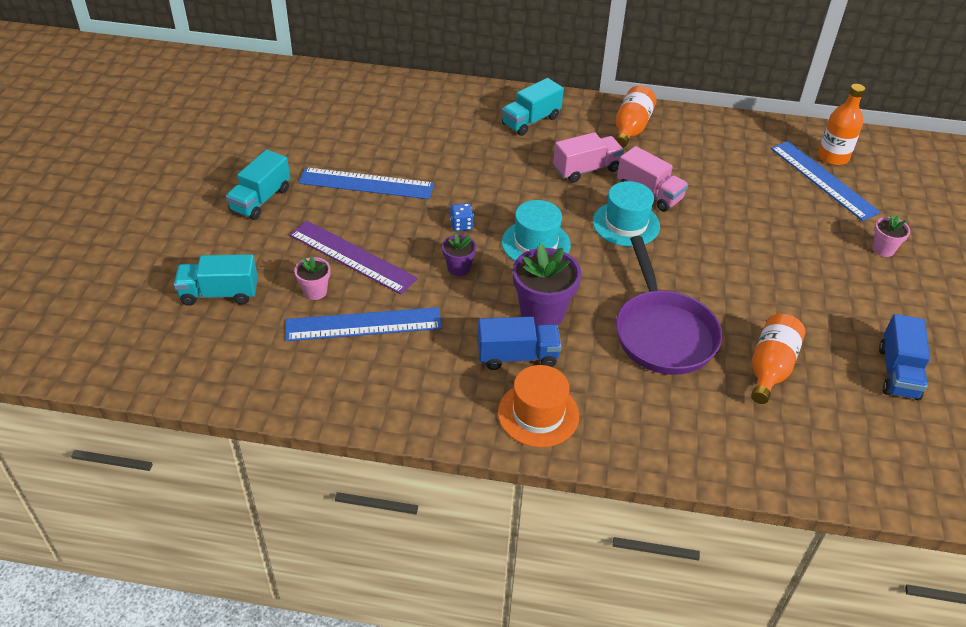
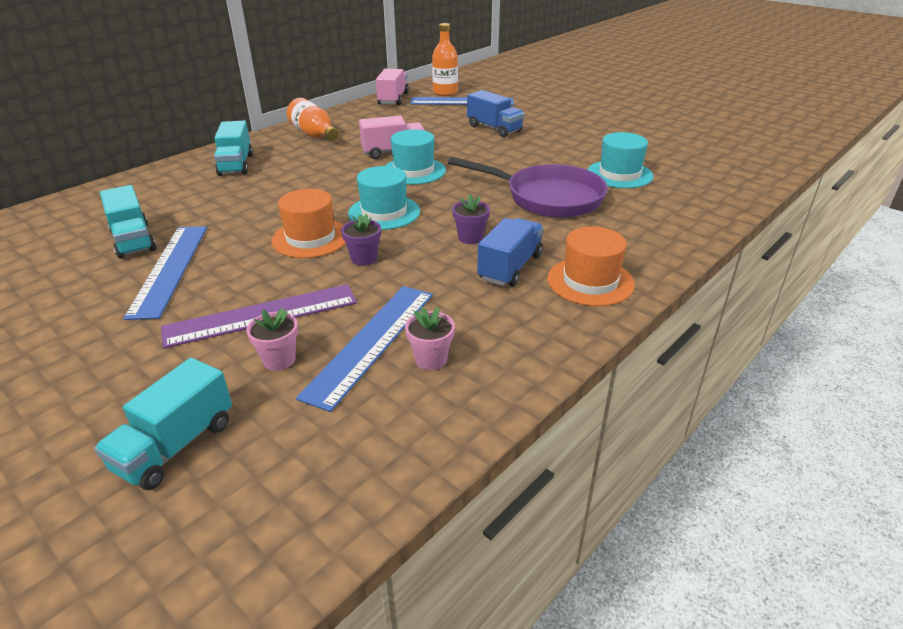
camera: 55 degrees left, 10 degrees down
turquoise truck [226,150,290,220] -> turquoise truck moved to [100,185,156,259]
blue ruler [299,167,434,199] -> blue ruler turned 45 degrees counterclockwise [123,226,207,320]
blue dice [450,203,474,231] -> orange hat [271,189,346,258]
purple flower pot [513,244,581,328] -> purple flower pot [452,194,490,244], size x0.54
pink truck [553,132,624,183] -> pink truck moved to [376,69,409,105]
orange bottle [751,314,806,404] -> turquoise hat [588,132,654,188]
pink flower pot [872,214,910,257] -> pink flower pot moved to [405,307,455,370]
blue truck [879,314,930,400] -> blue truck moved to [467,90,524,137]

